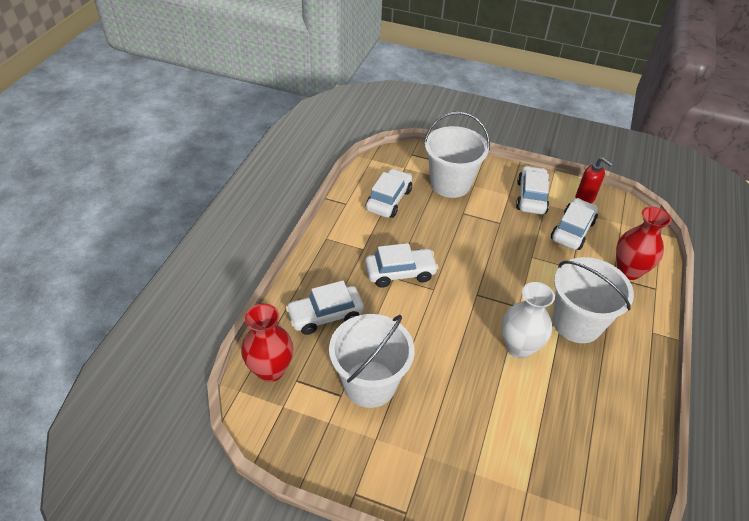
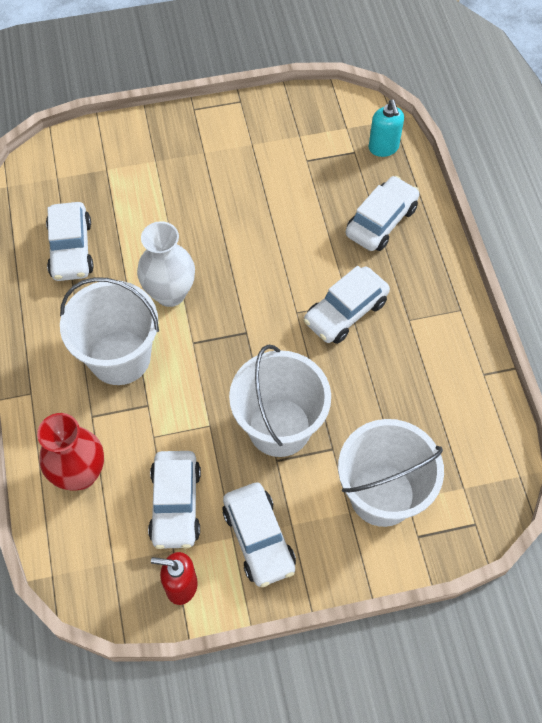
camera: 150 degrees right, 15 degrees up
red vase [241,304,293,382] -> turquoise soap dispenser [368,100,404,157]
white bucket [329,314,415,408] -> white bucket moved to [229,345,331,457]
white car [366,168,412,218] -> white car moved to [46,202,94,281]

